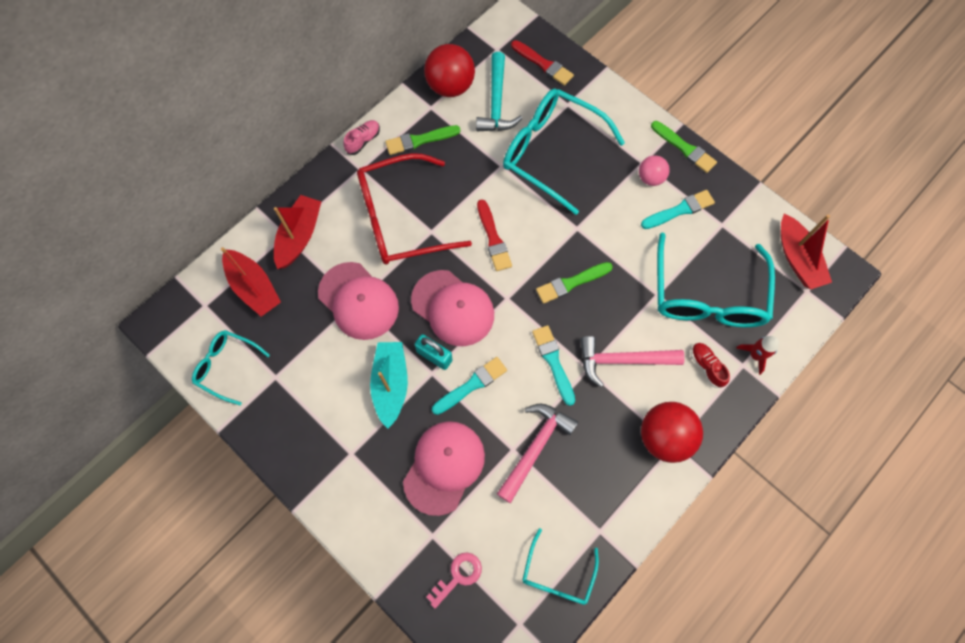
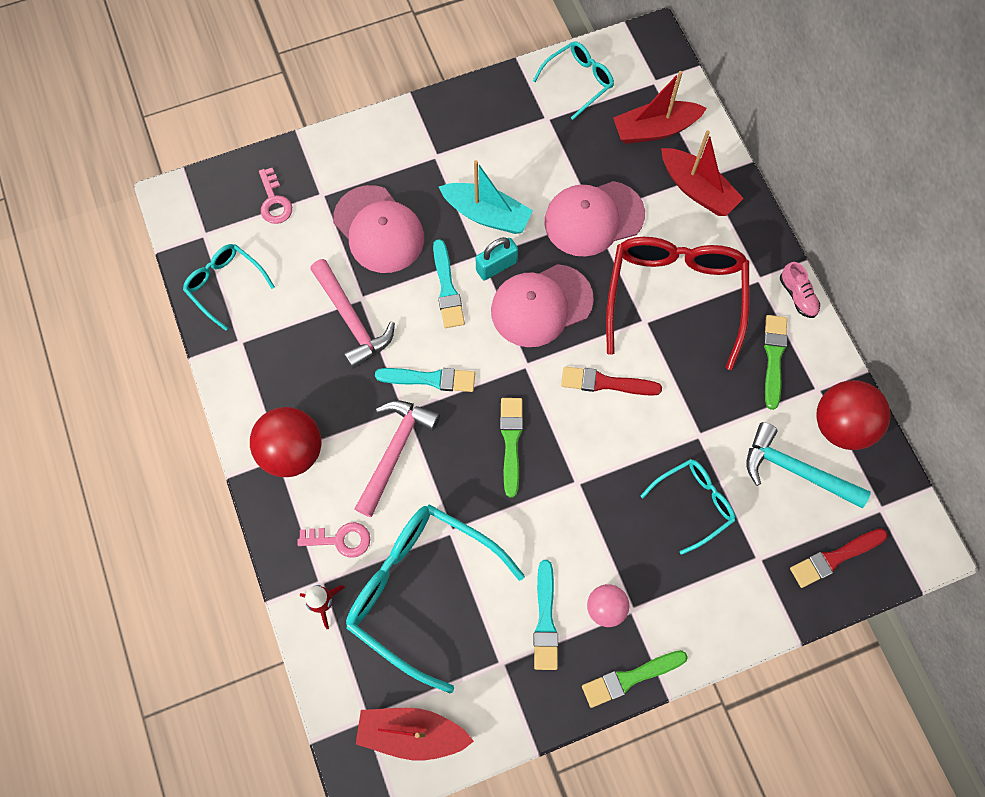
camera: 115 degrees right, 0 degrees up
turquoise glasses [503,88,625,215] -> turquoise glasses [640,459,735,555], size x0.53
red shoe [691,343,730,388] -> pink key [297,522,370,558]

